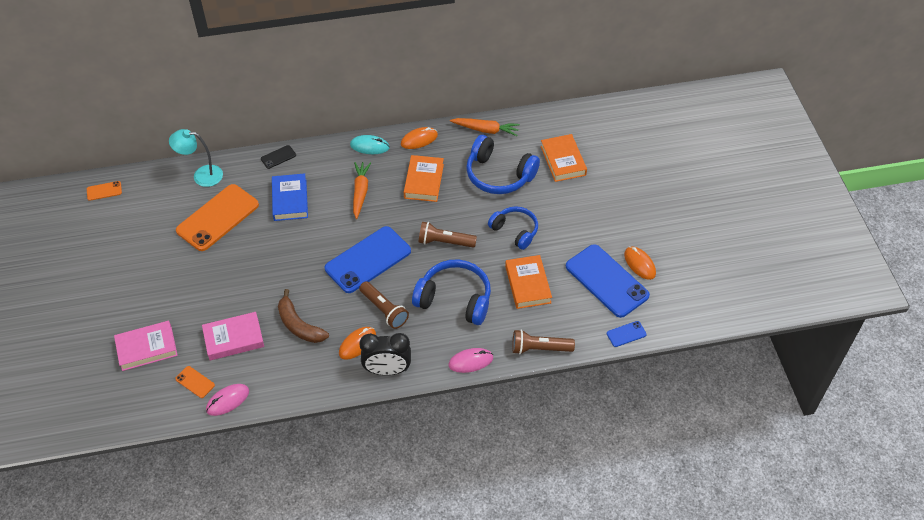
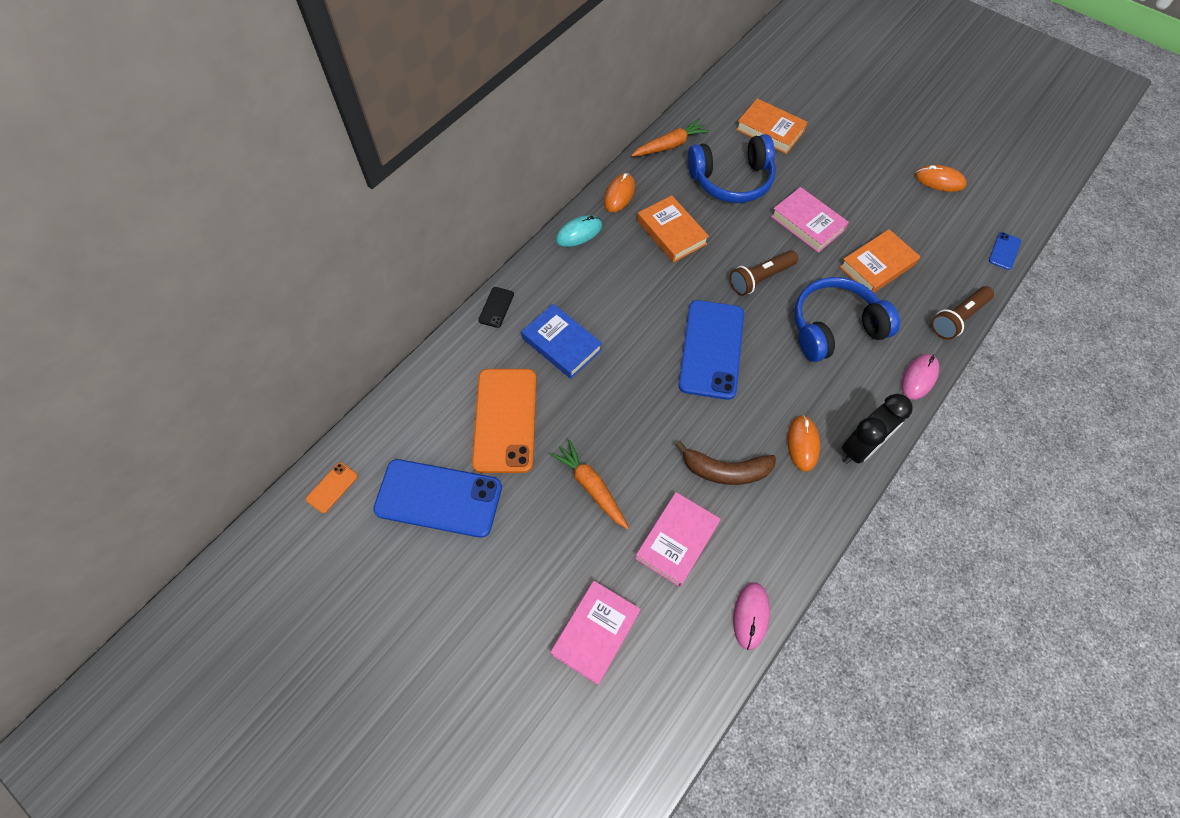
camera: 40 degrees left, 10 degrees up
turquoise lamp [169,129,223,187] -> none
orange phone [175,366,215,398] -> none
orange carrot [353,162,371,219] -> orange carrot moved to [550,439,629,529]
brown flashlight [359,281,409,329] -> none
blue headphones [488,206,538,250] -> pink book [771,187,849,253]
orange book [505,255,552,309] -> orange book turned 75 degrees counterclockwise [840,229,920,293]
blue phone [566,244,650,318] -> blue phone moved to [373,459,502,538]

